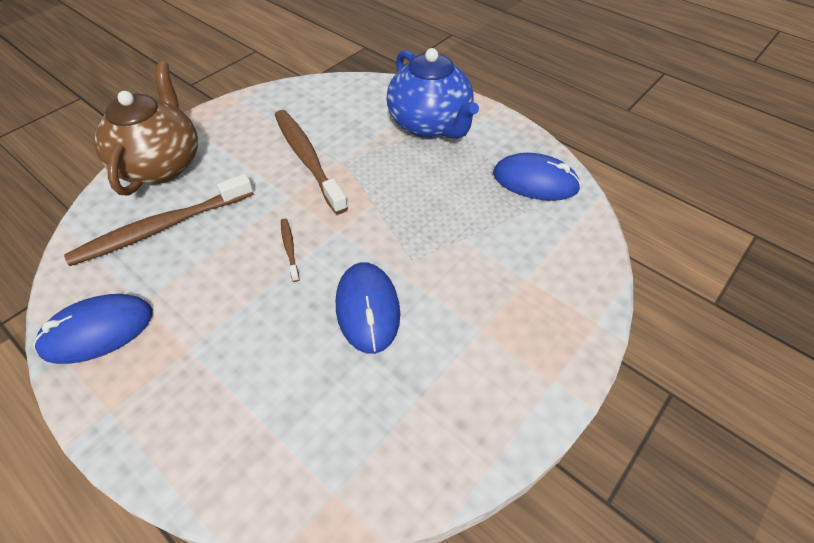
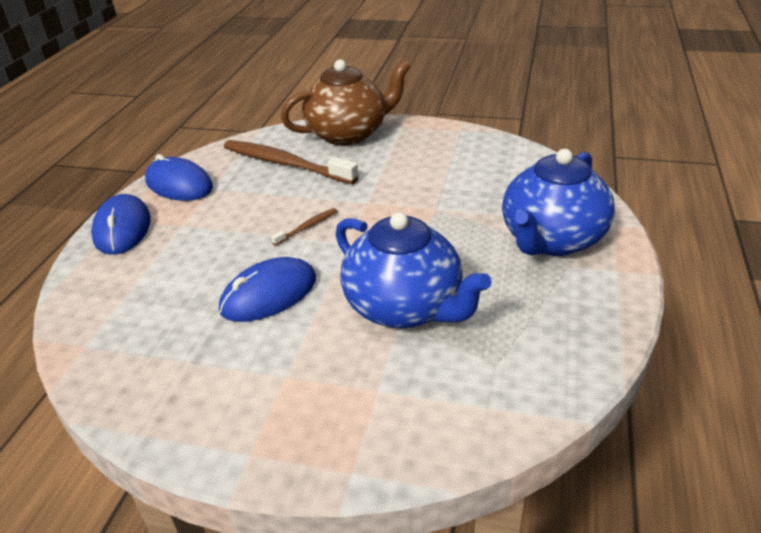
camera: 65 degrees right, 15 degrees down
brown toothbrush [275,110,348,214] -> none
blue mouse [493,153,581,201] -> blue mouse moved to [91,194,151,255]
none -> blue teapot [336,212,492,328]

